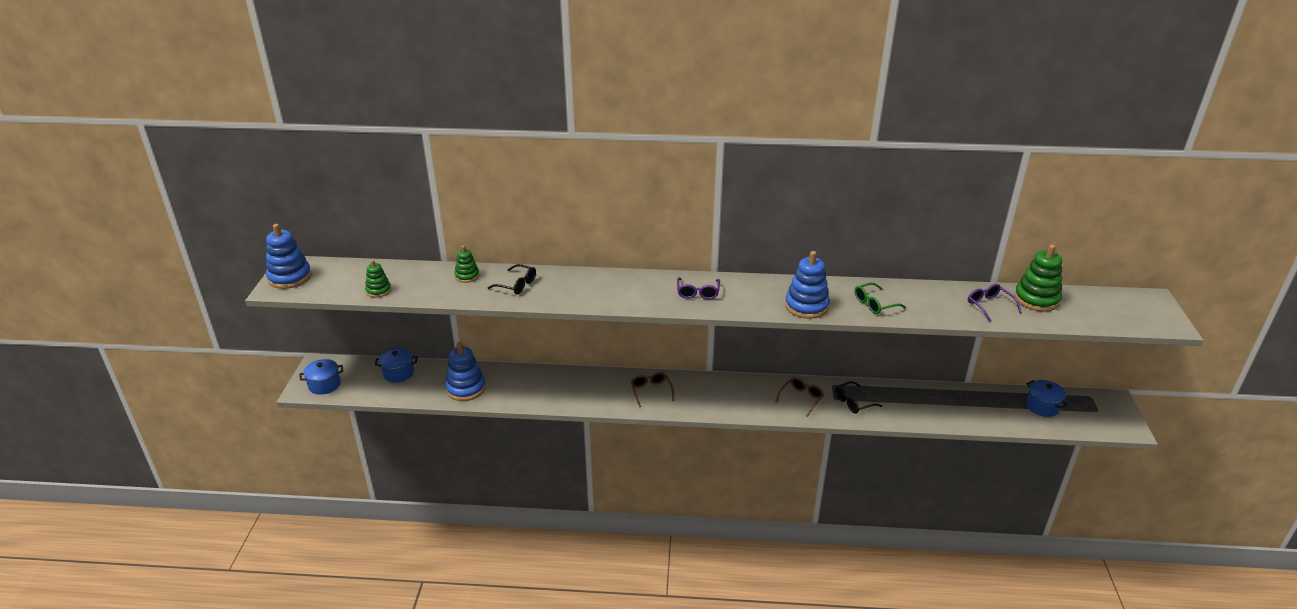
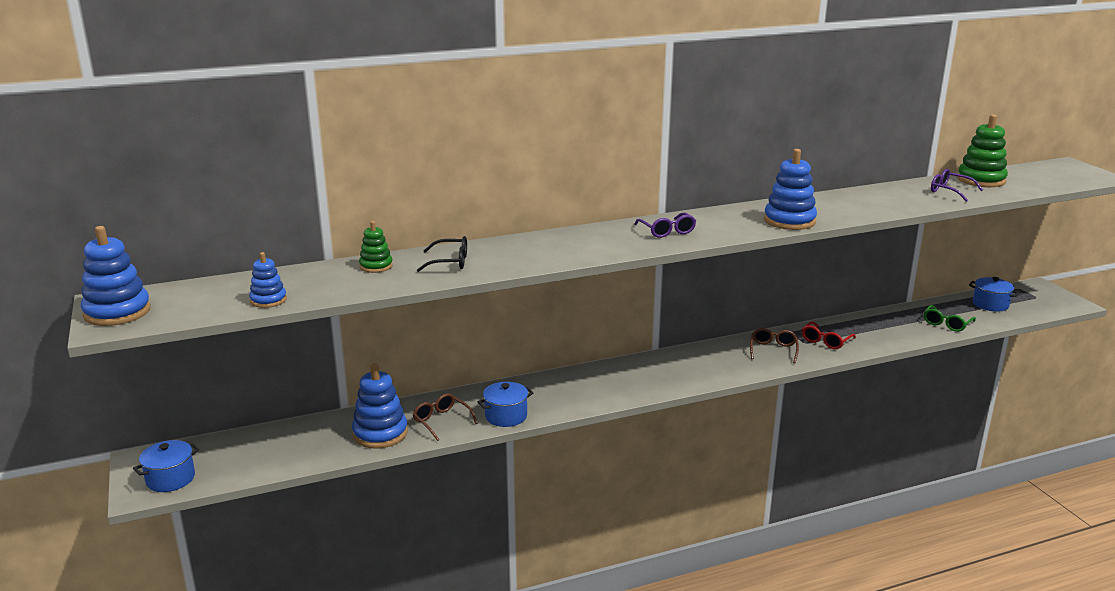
camera: 25 degrees left, 10 degrees down
green stacking toy [365,260,391,298] -> blue stacking toy [249,252,287,308]
blue pot [375,348,418,382] -> blue pot moved to [478,382,533,427]
brown glasses [631,372,674,407] -> brown glasses moved to [412,393,478,441]
black glasses [835,381,882,414] -> red glasses [802,321,856,349]
green glasses [854,282,906,314] -> green glasses moved to [923,305,976,332]

